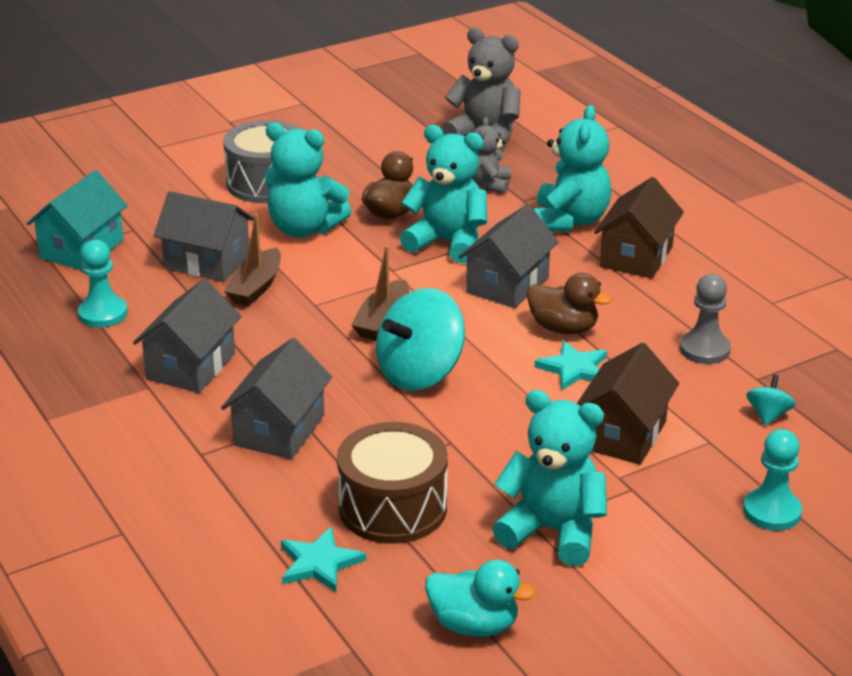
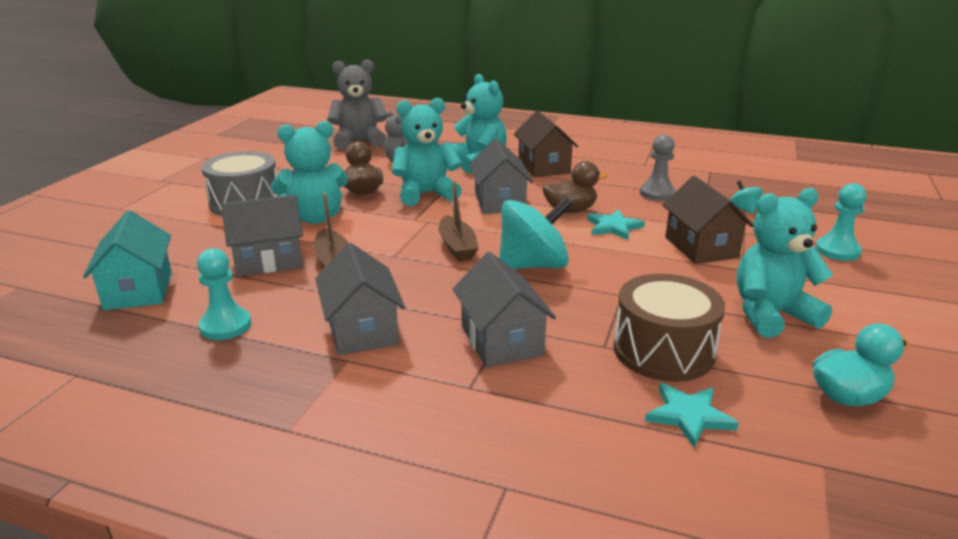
camera: 40 degrees left, 5 degrees down
turquoise spinning top [376,288,465,391] -> turquoise spinning top turned 120 degrees counterclockwise [499,197,572,269]

